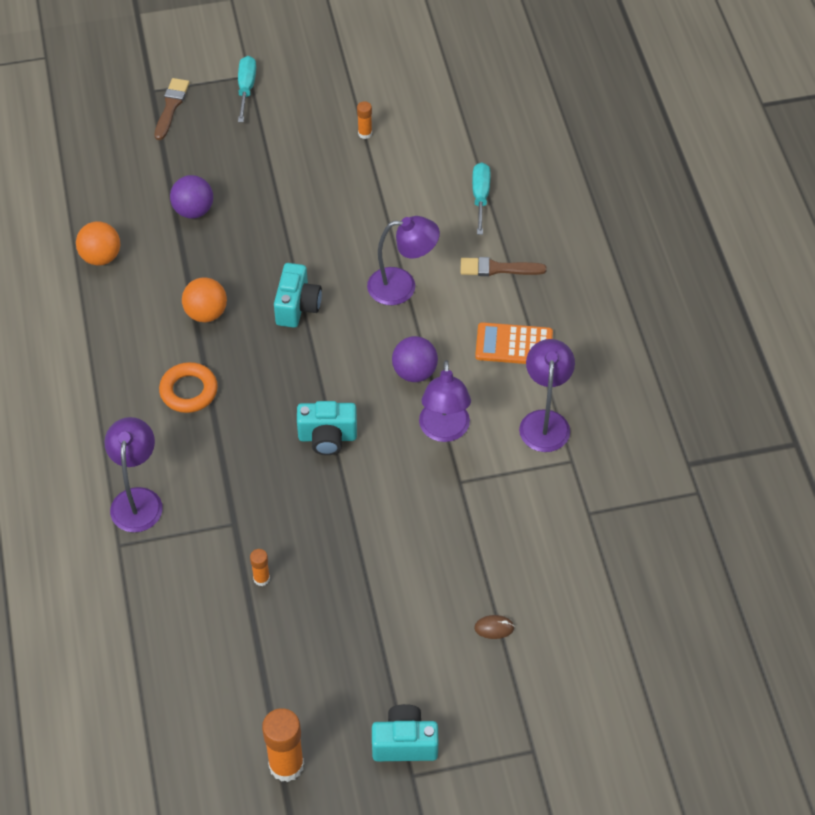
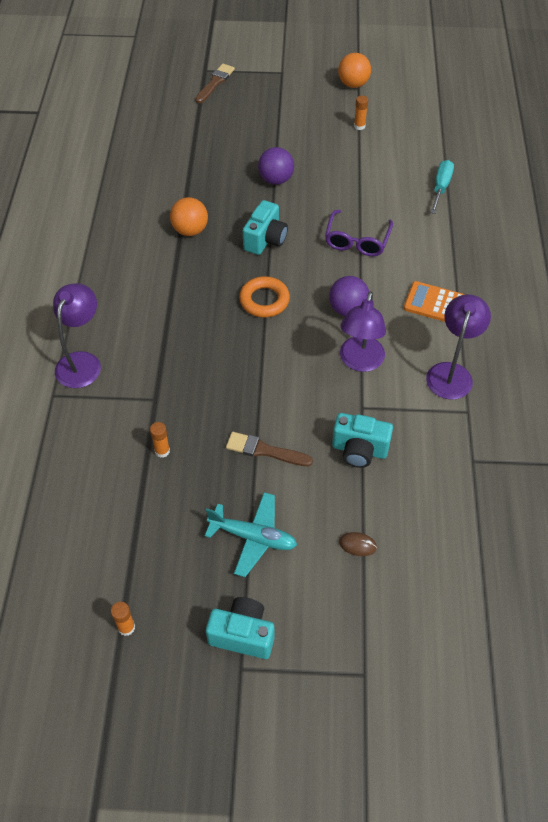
camera: 15 degrees right, 0 degrees up
orange ball [76,221,120,266] -> orange ball moved to [338,53,371,88]
orange ring [159,362,218,413] -> orange ring moved to [239,276,290,317]
purple ball [170,175,213,219] -> purple ball moved to [258,147,294,185]
turquoise screwdriver [238,56,256,122] -> none
orange glue stick [262,708,304,782] -> orange glue stick [111,602,135,636], size x0.50
turquoise camera [297,401,357,455] -> turquoise camera moved to [332,413,393,468]
purple lamp [367,216,440,305] -> purple glasses [325,210,393,256]
brown brush [460,257,547,276] -> brown brush moved to [226,432,313,466]
none -> turquoise plane [205,492,297,577]

